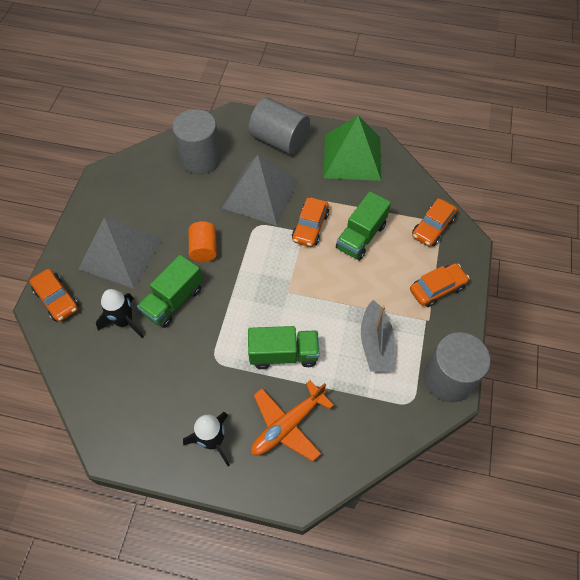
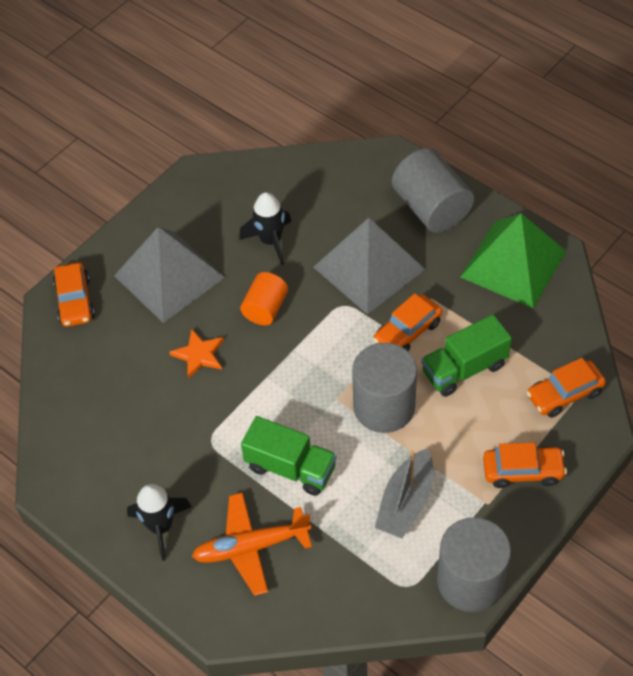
camera: 30 degrees right, 5 degrees down
black rocket [96,289,144,338] -> black rocket moved to [239,192,291,265]
green truck [137,255,203,328] -> orange star [169,329,224,379]
grey cylinder [172,109,221,174] -> grey cylinder moved to [352,343,417,433]

